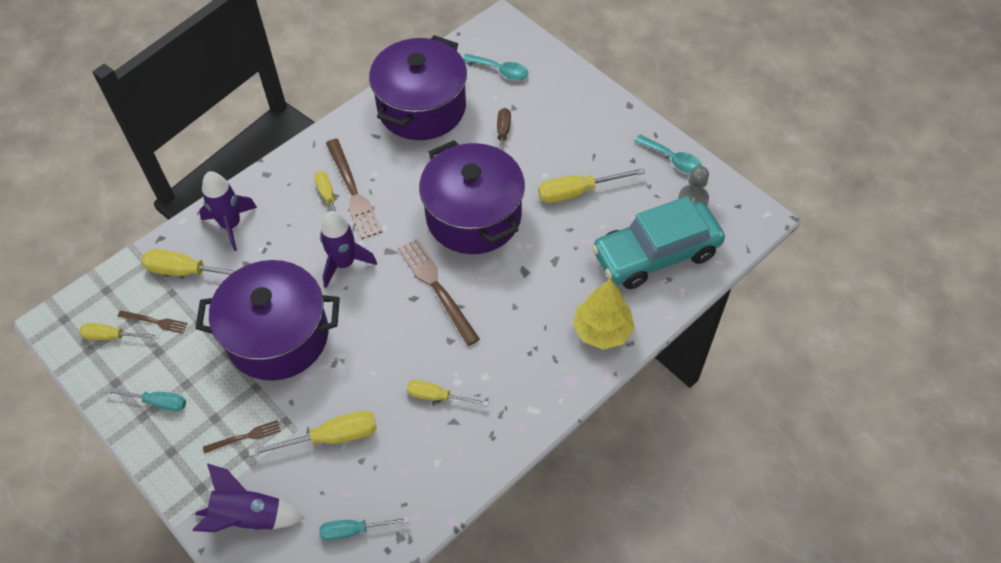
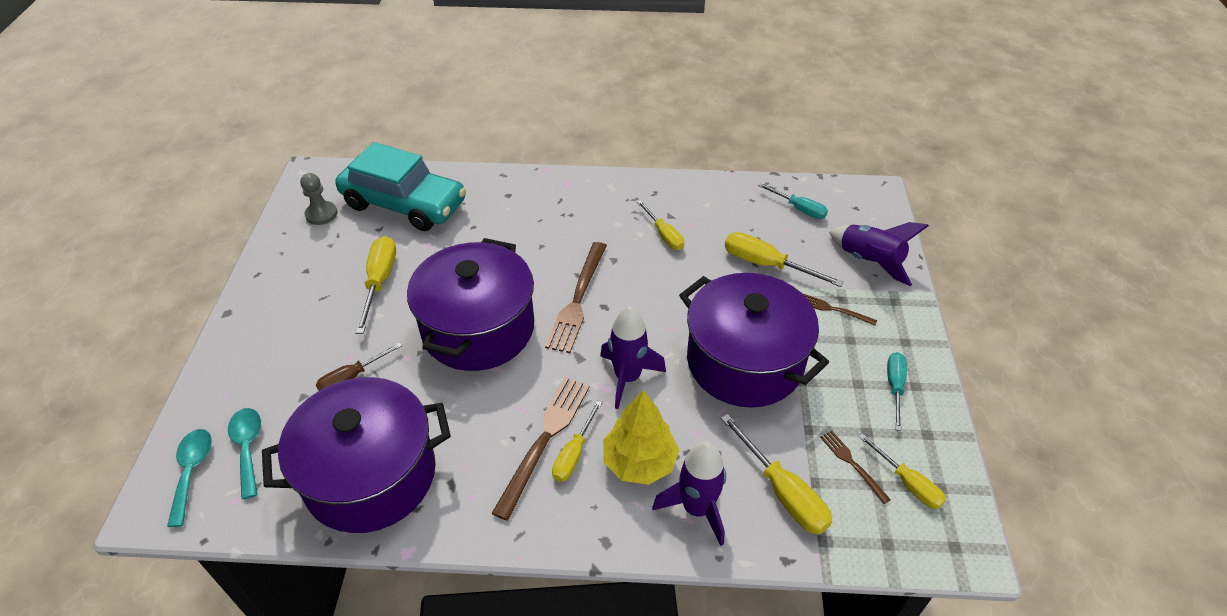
camera: 135 degrees left, 10 degrees down
turquoise screwdriver [105,388,186,411] -> turquoise screwdriver turned 45 degrees clockwise [887,352,907,431]
yellow screwdriver [538,168,645,203] -> yellow screwdriver turned 120 degrees counterclockwise [355,236,396,334]
yellow tree [573,279,635,350] -> yellow tree moved to [603,390,679,485]
turquoise spoon [634,134,702,174] -> turquoise spoon moved to [167,429,212,527]

